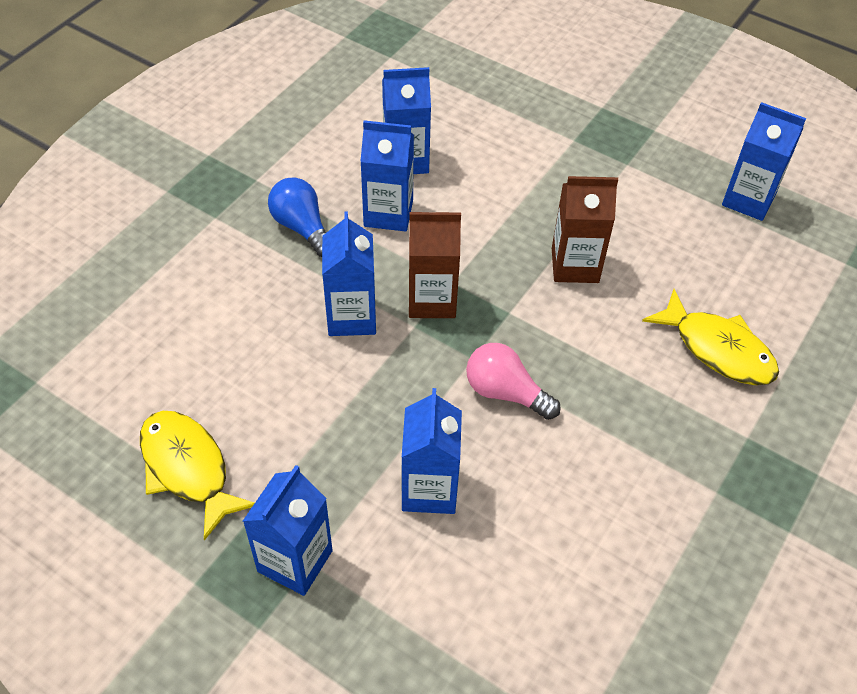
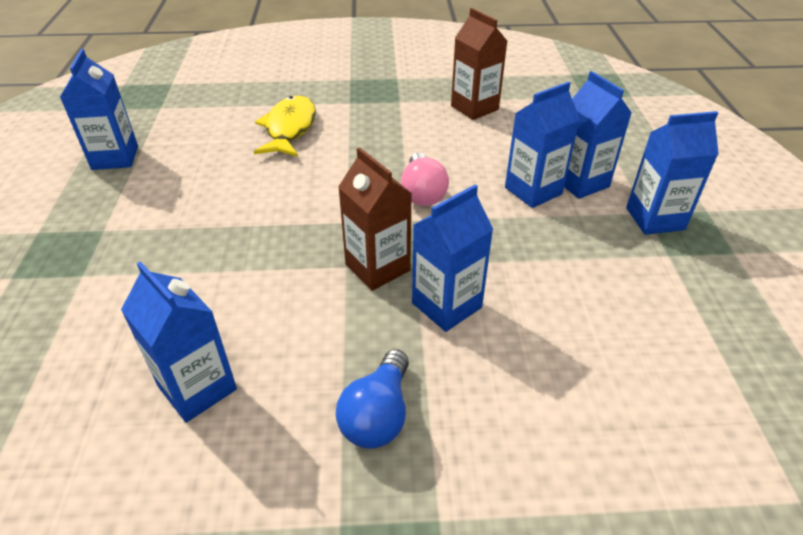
camera: 125 degrees left, 10 degrees down
yellow fish [140,411,255,541] -> none
blue carton [360,120,414,232] -> blue carton moved to [564,71,632,199]
brown carton [552,176,618,283] -> brown carton moved to [451,8,508,120]

